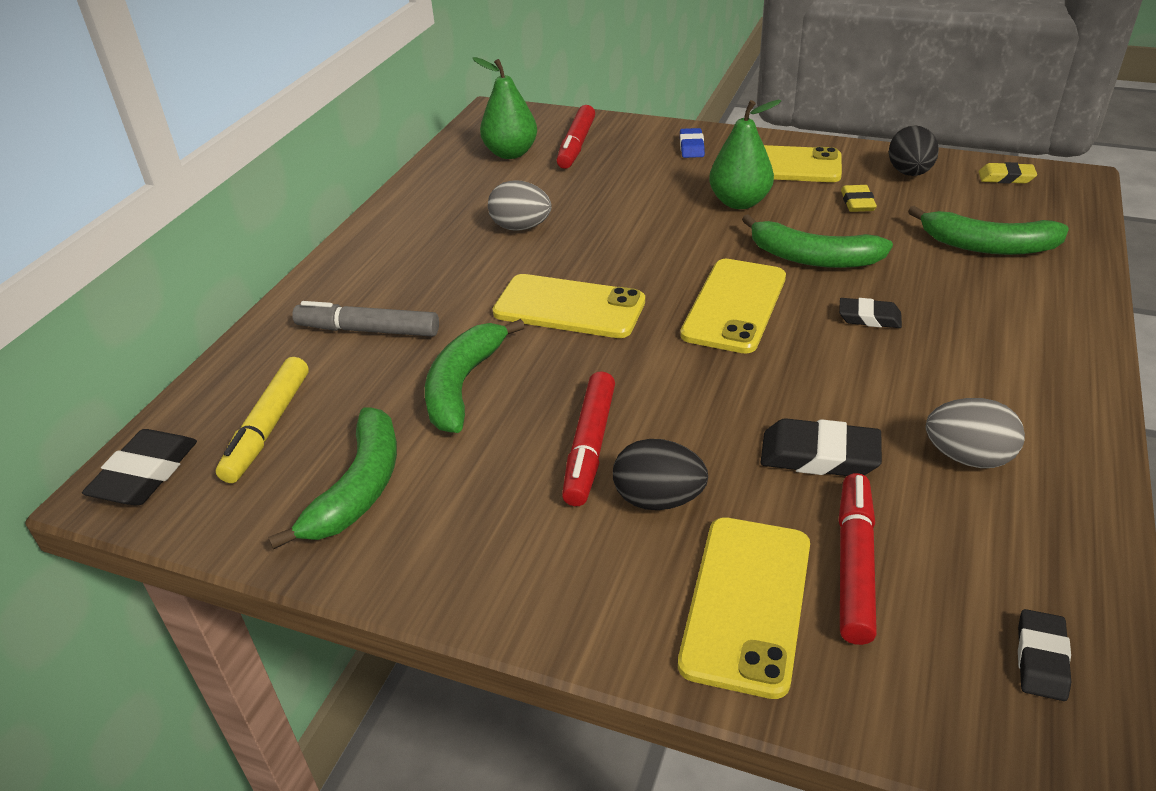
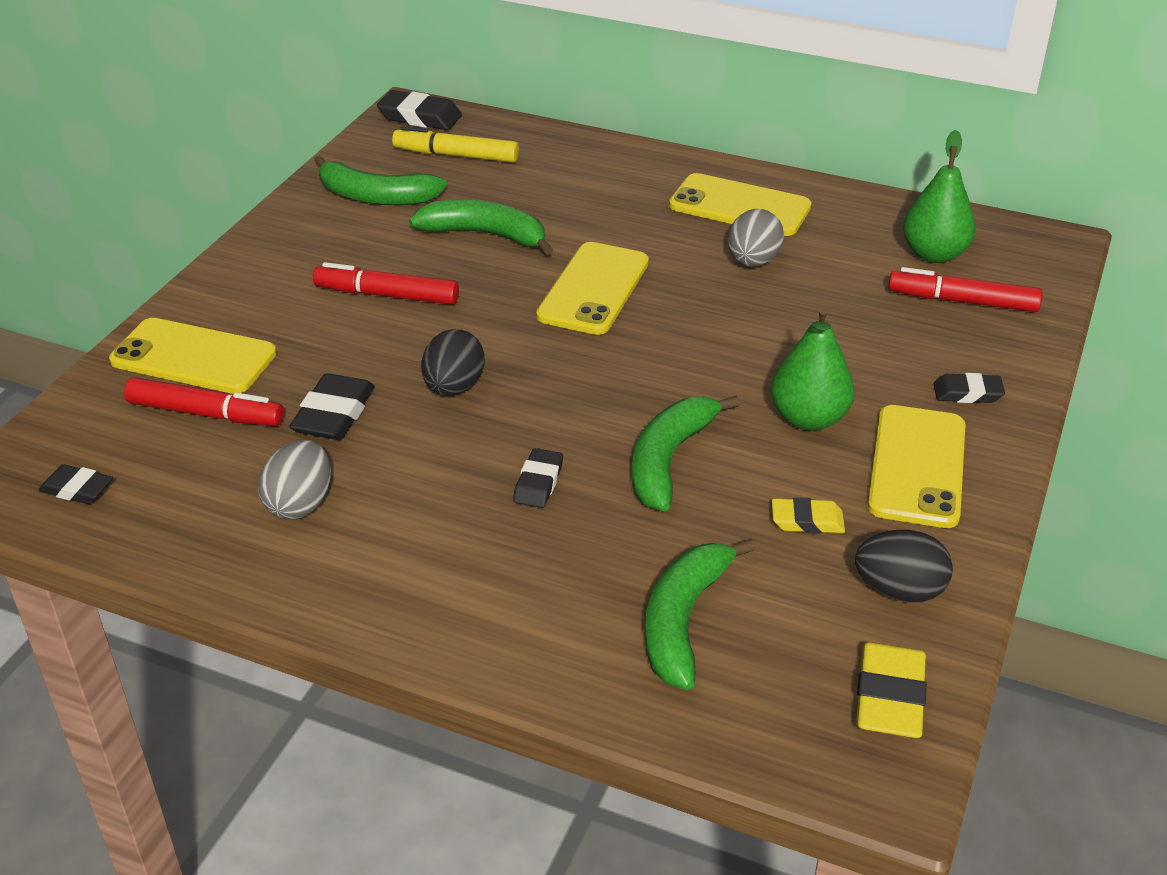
camera: 90 degrees right, 0 degrees up
grey marker [292,301,439,337] -> none
black egg [613,439,708,510] -> black egg moved to [421,329,485,396]
blue eraser [680,128,705,158] -> black eraser [934,373,1005,403]
yellow phone [680,259,786,354] -> yellow phone moved to [669,173,812,236]
yellow eraser [979,162,1037,184] -> yellow eraser [856,642,927,738], size x1.57

